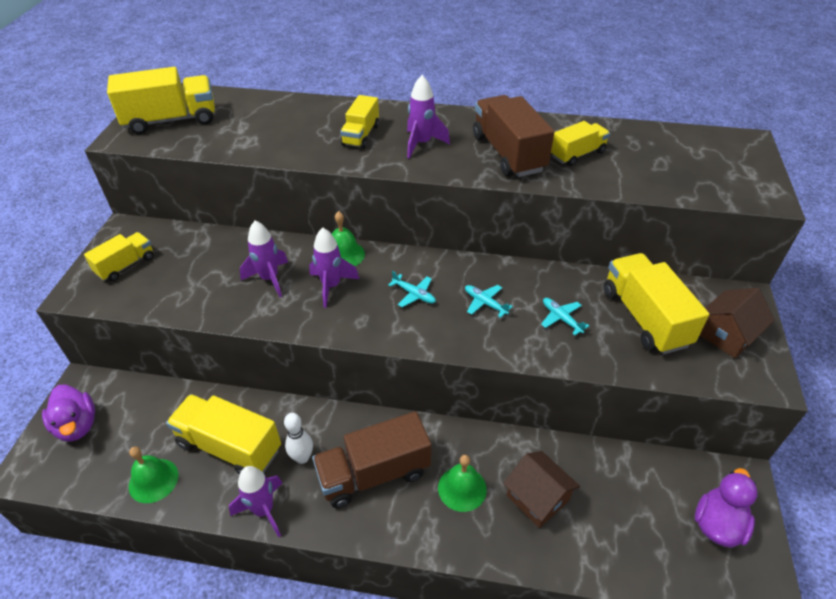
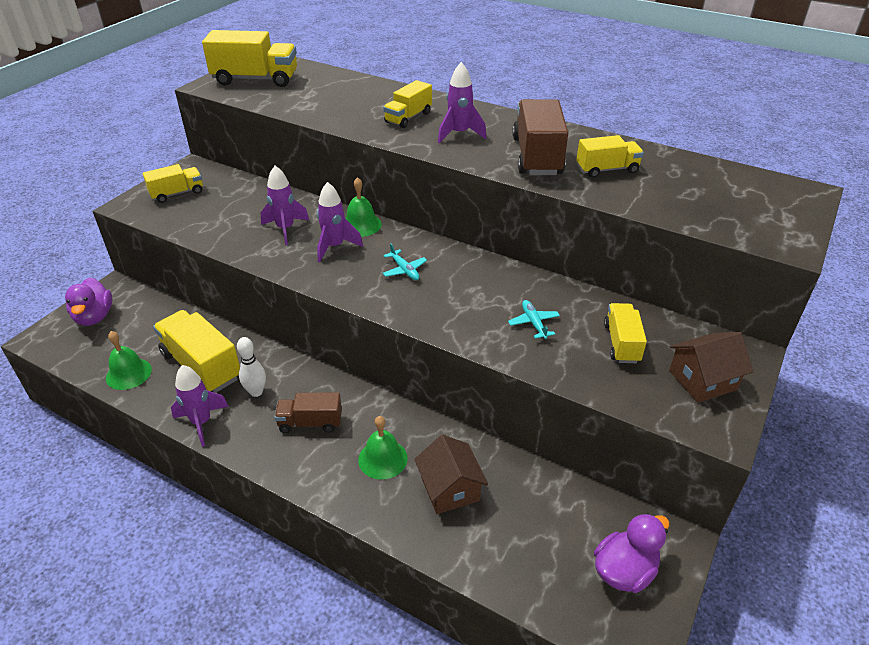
camera: 20 degrees right, 5 degrees down
brown truck [312,411,431,508] -> brown truck [274,392,342,433], size x0.59
turquoise plane [465,285,513,318] -> none
yellow truck [604,253,709,354] -> yellow truck [604,303,647,363], size x0.59

